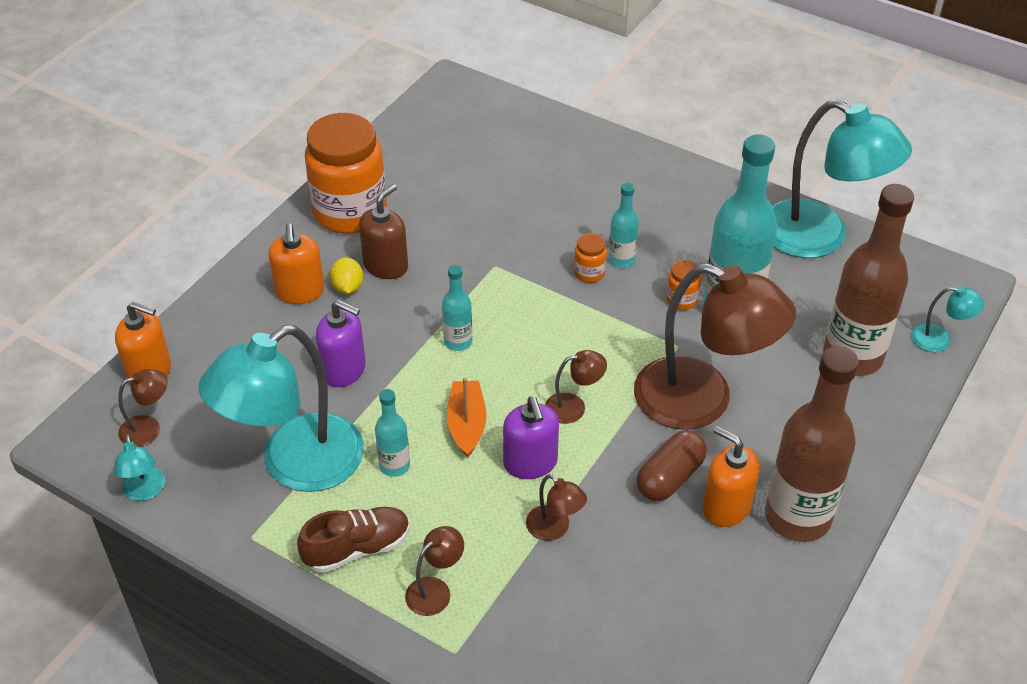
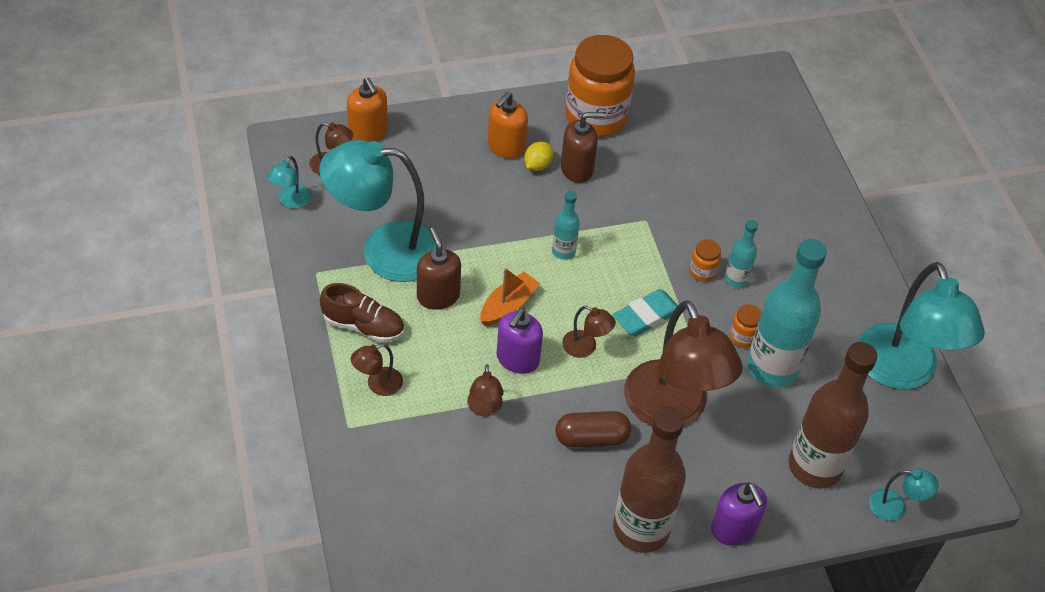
camera: 40 degrees right, 5 degrees up
purple soap dispenser [316,300,366,387] -> purple soap dispenser moved to [711,482,767,546]
turquoise bottle [375,389,410,477] -> brown soap dispenser [417,228,461,310]
brown lamp [405,526,464,616] -> brown lamp turned 150 degrees clockwise [351,343,403,396]
orange soap dispenser [703,426,760,527] -> none
turquoise lamp [911,286,985,352] -> turquoise lamp turned 45 degrees counterclockwise [869,469,939,521]
none -> turquoise eraser [613,289,678,336]

